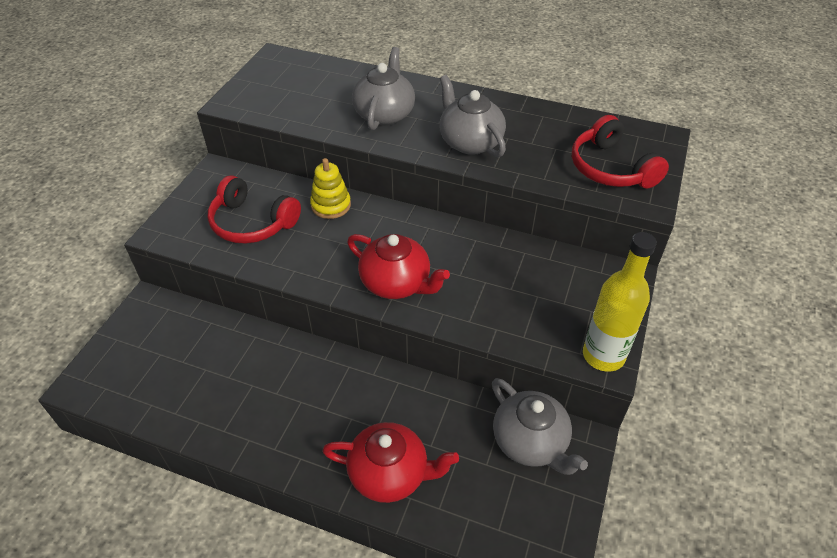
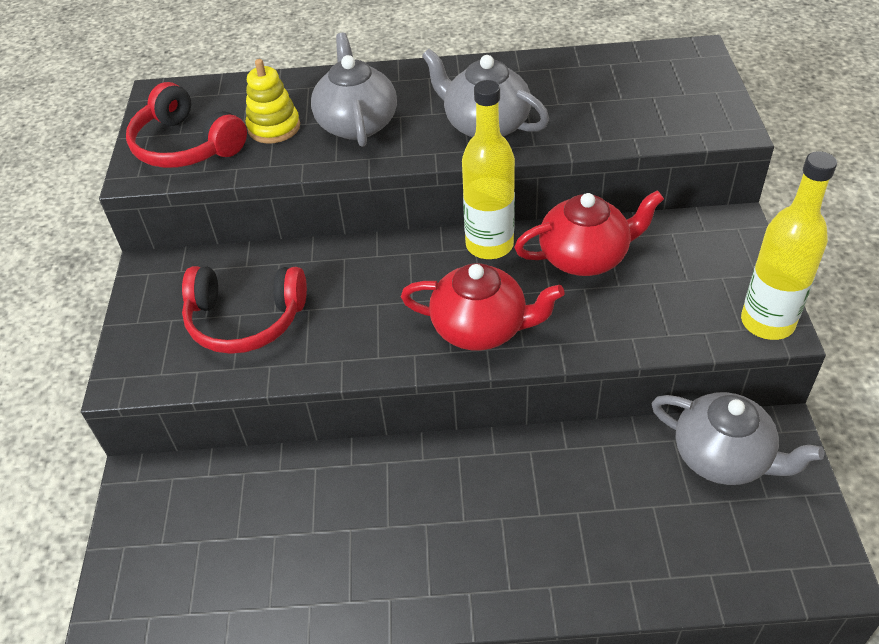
camera: 20 degrees left, 0 degrees up
yellow stacking toy [310,158,351,219] -> yellow stacking toy moved to [246,59,300,143]
red teapot [323,422,459,503] -> red teapot moved to [514,190,664,276]
red headphones [572,115,669,188] -> red headphones moved to [126,82,247,168]
none -> yellow bottle [462,80,515,259]

